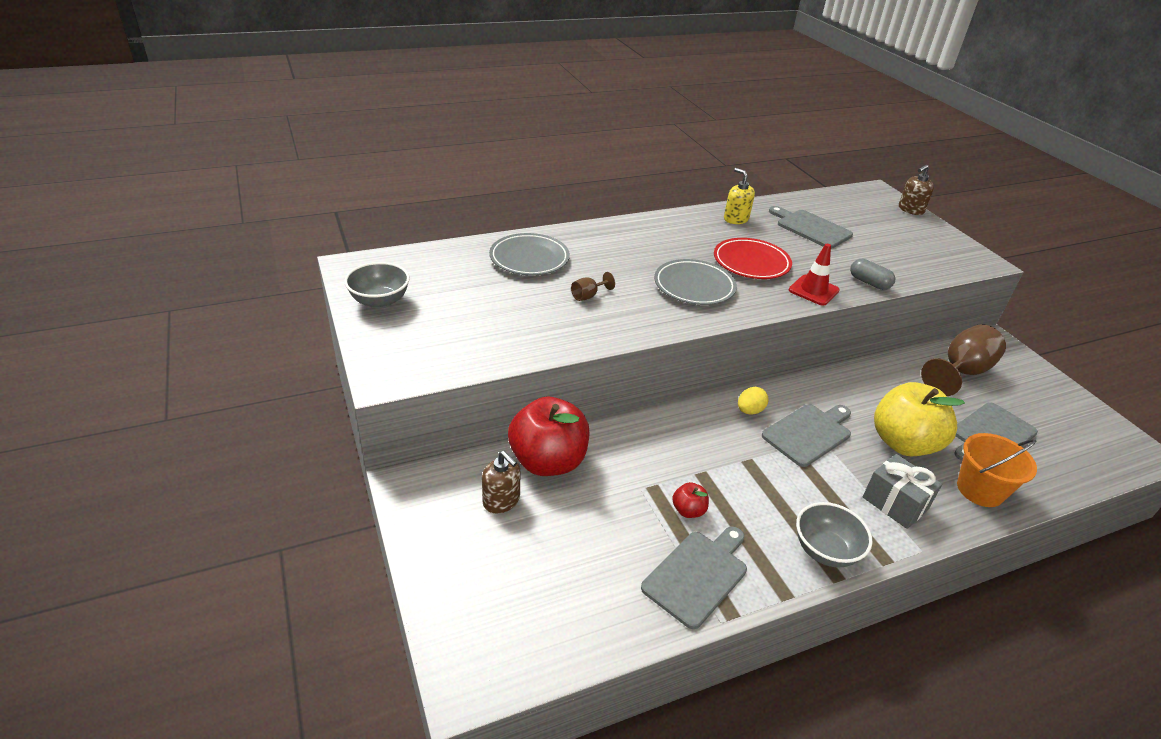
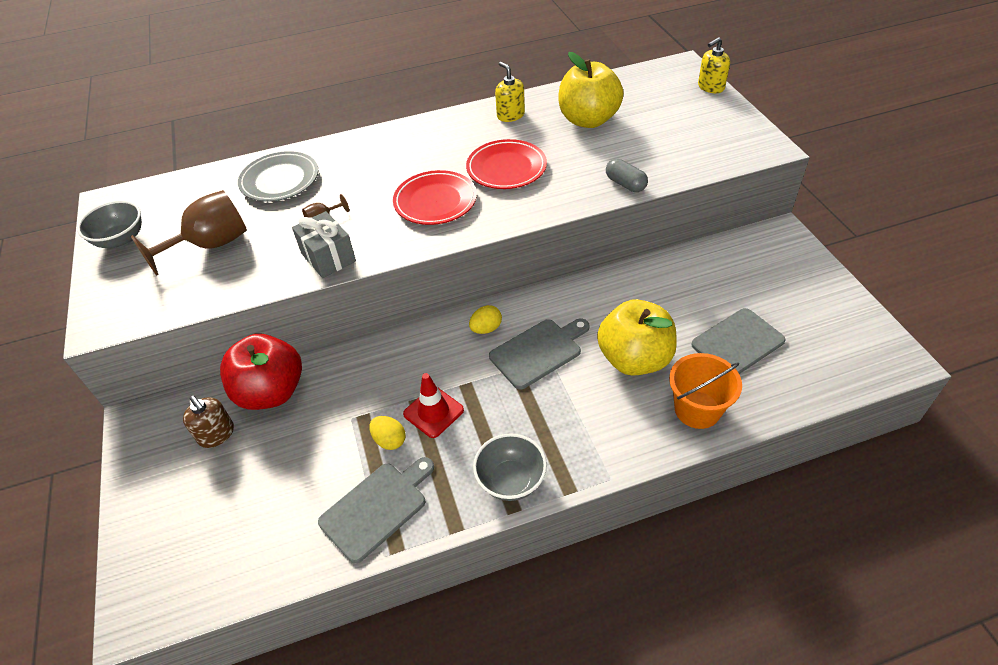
camera: 10 degrees right, 10 degrees up
grey plate [654,259,737,305] -> red plate [393,170,477,225]
red apple [672,482,709,518] -> yellow egg [369,416,406,450]
grey cutting board [769,206,853,249] -> yellow apple [558,52,624,128]
red traffic cone [789,244,840,306] -> red traffic cone moved to [403,373,464,438]
grey gift [863,454,942,529] -> grey gift moved to [292,211,356,278]
brown soap dispenser [899,165,934,215] -> yellow soap dispenser [698,37,730,93]
brown goblet [921,324,1006,396] -> brown goblet moved to [131,190,247,276]

